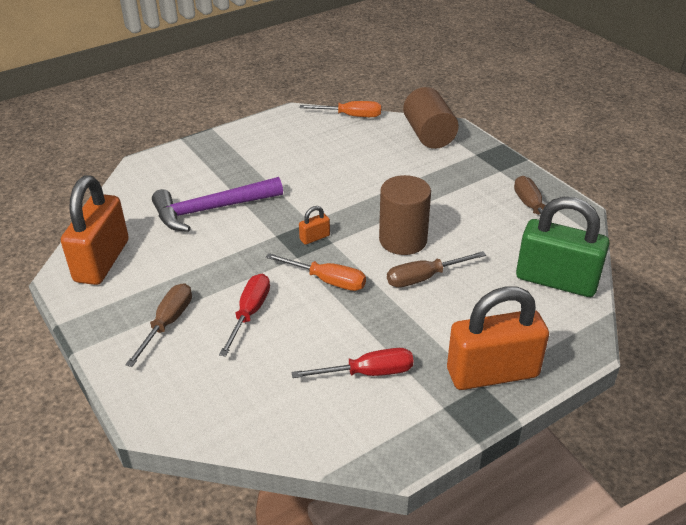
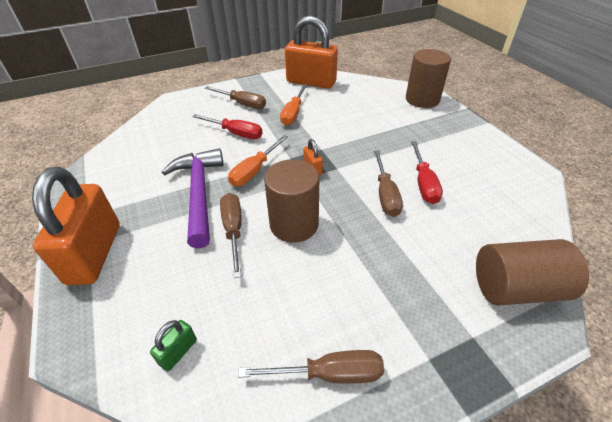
camera: 100 degrees right, 5 degrees up
purple hammer [152,177,283,232] -> purple hammer moved to [162,148,223,249]
red screwdriver [292,348,414,378] -> red screwdriver moved to [411,141,443,204]
orange screwdriver [300,101,381,117] -> orange screwdriver moved to [280,84,307,126]
green padlock [516,197,610,297] -> green padlock [150,320,197,371], size x0.41
none -> brown screwdriver [374,150,403,217]
none -> brown cylinder [406,49,451,108]

